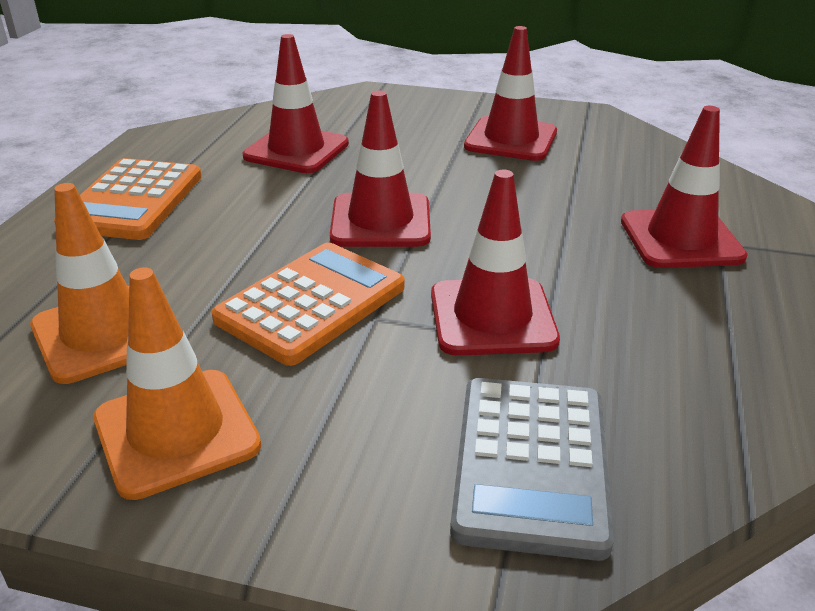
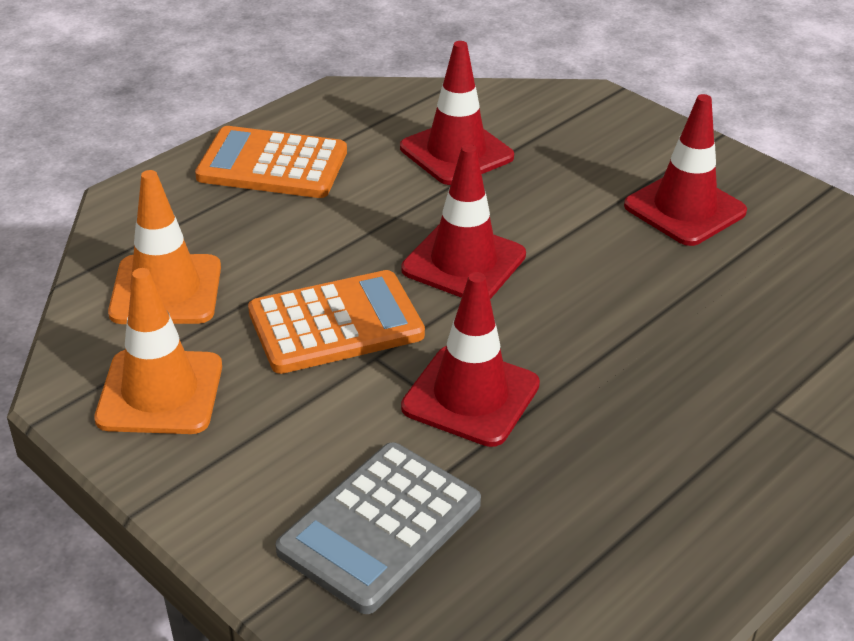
camera: 30 degrees right, 5 degrees up
orange calculator [54,158,202,240] -> orange calculator turned 60 degrees clockwise [195,126,347,198]
red traffic cone [621,106,748,268] -> none

